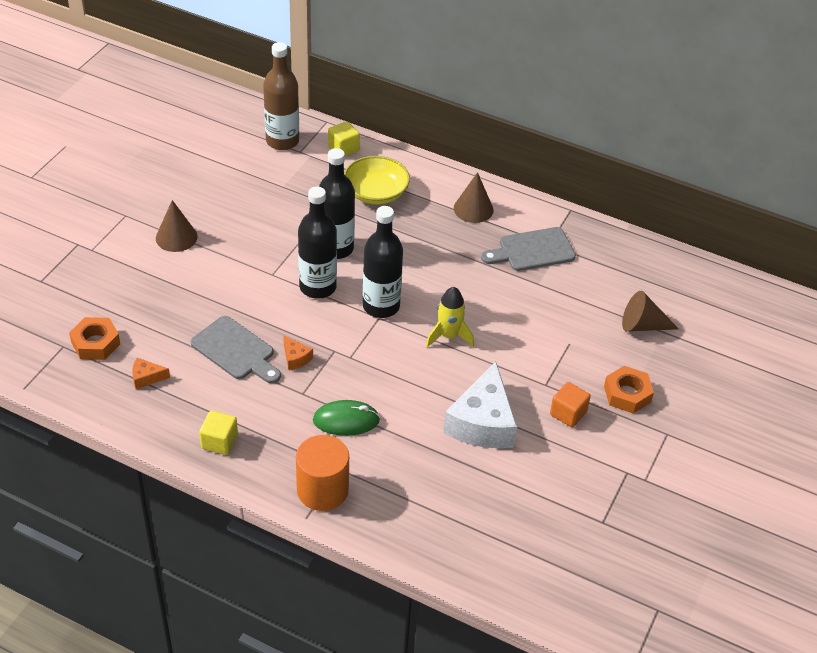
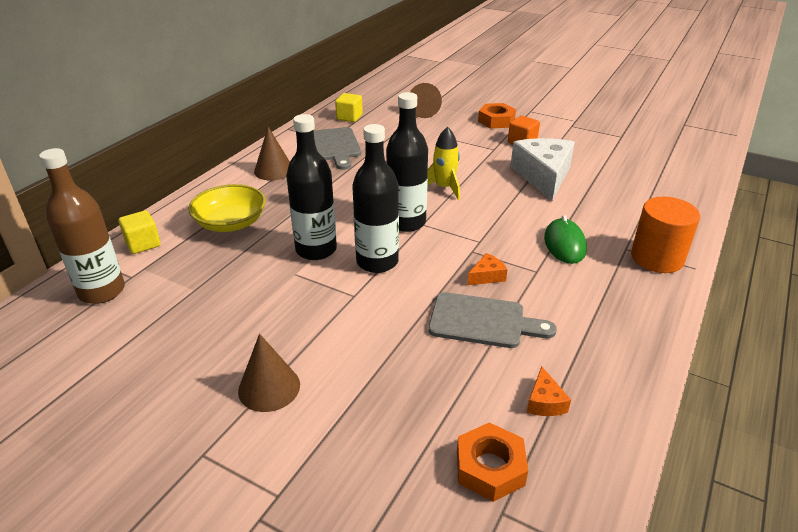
camera: 85 degrees left, 10 degrees down
grey cutting board [191,316,281,384] -> grey cutting board turned 60 degrees clockwise [428,292,557,348]
yellow cube [199,411,238,455] -> yellow cube moved to [335,93,363,122]
white cheese [443,361,517,448] -> white cheese turned 105 degrees counterclockwise [510,138,575,201]

